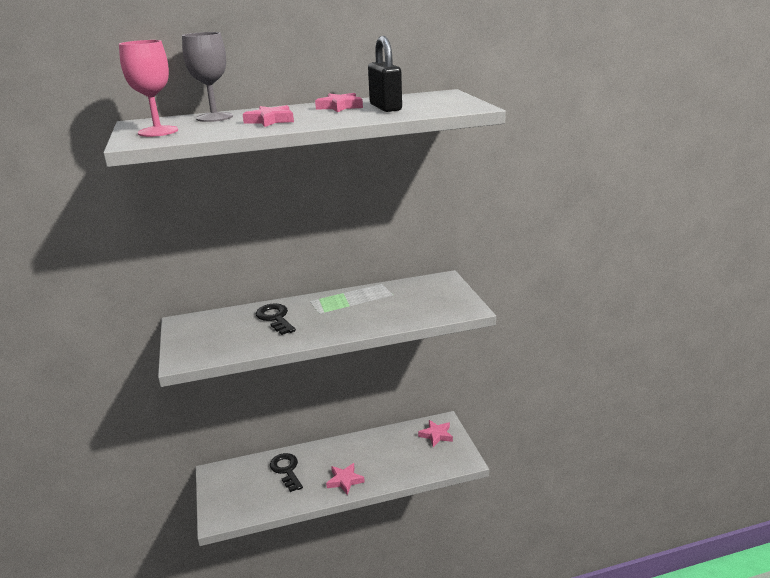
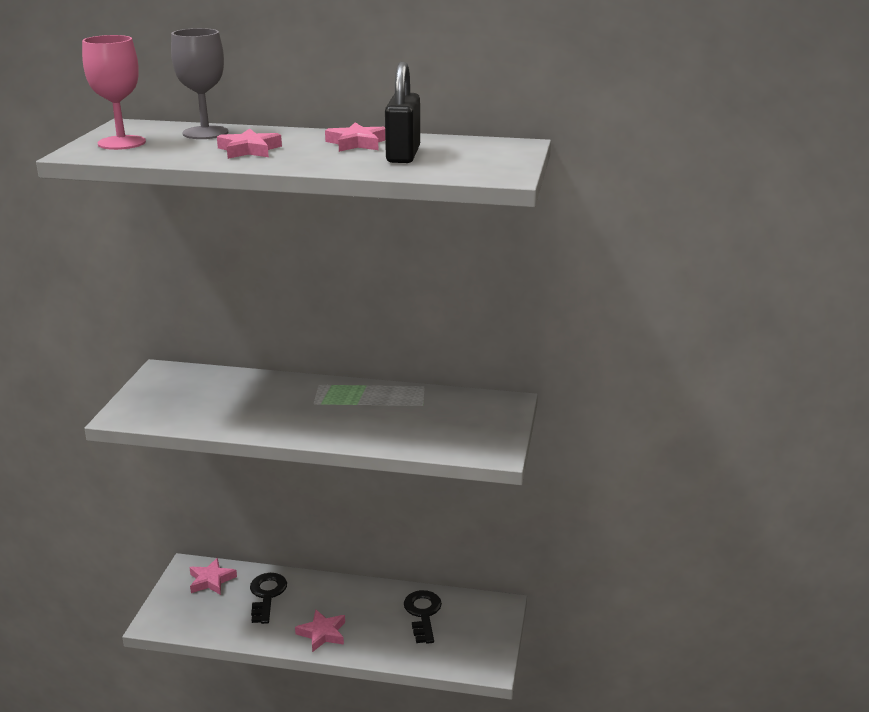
camera: 25 degrees right, 0 degrees up
black key [256,304,296,335] -> black key moved to [404,590,442,644]
pink star [418,420,453,447] -> pink star moved to [189,558,237,595]

